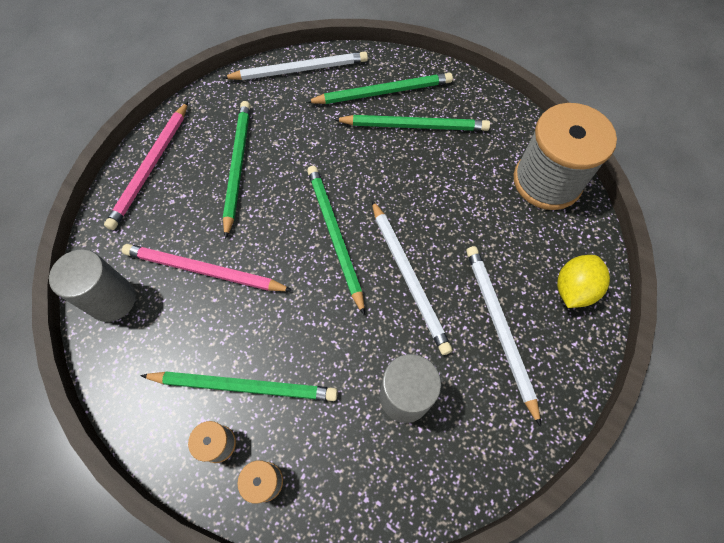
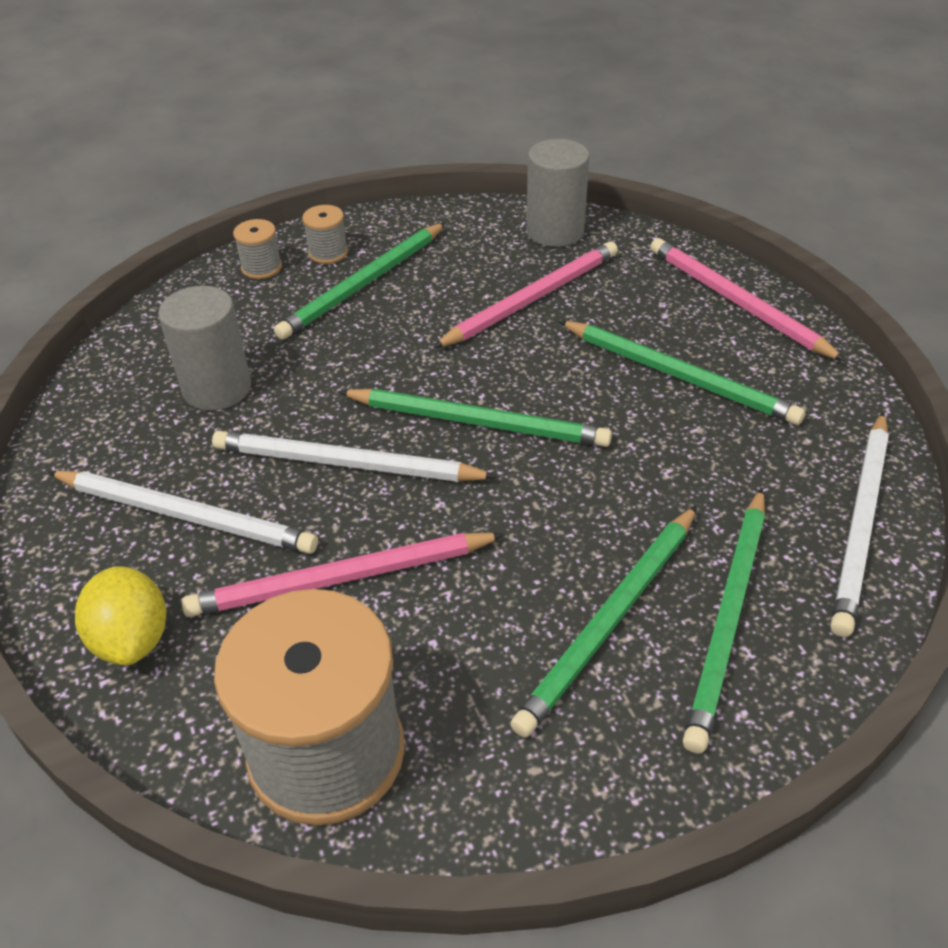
camera: 125 degrees right, 20 degrees down
none -> pink pencil [181,533,505,617]

